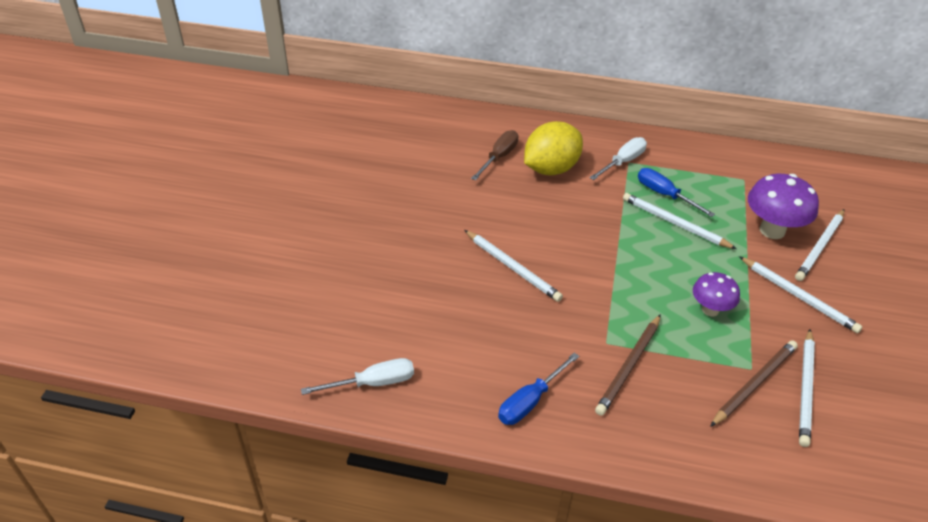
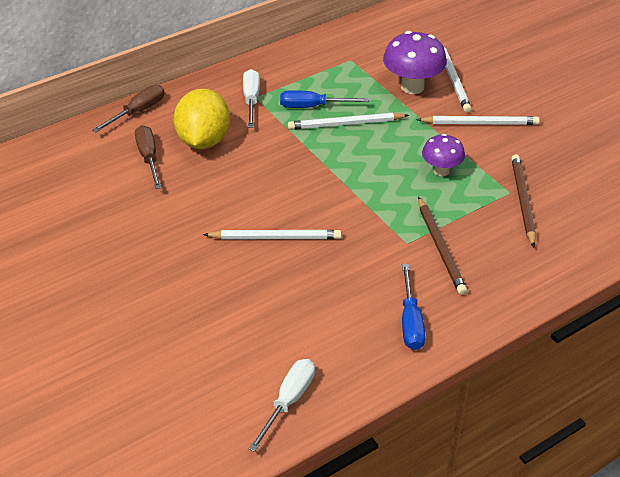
camera: 45 degrees left, 0 degrees up
white pencil [799,329,815,447] -> none
none -> brown screwdriver [92,85,164,132]

